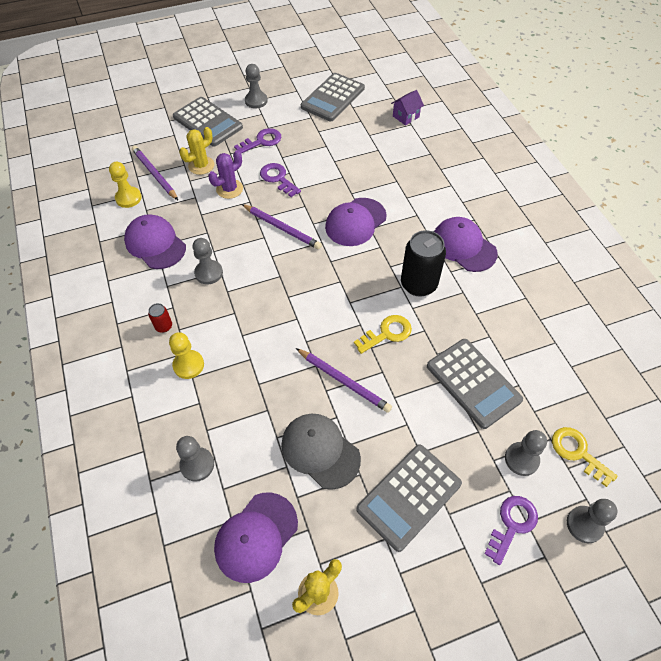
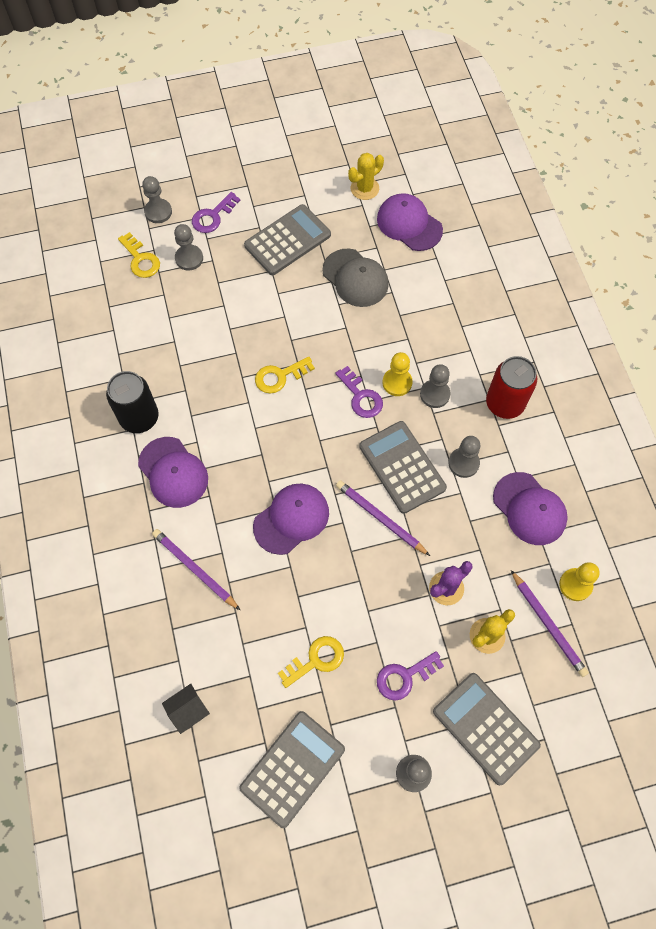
camera: 175 degrees left, 10 degrees up
red can [148,303,172,333] -> red can [486,356,537,419], size x2.17
yellow pawn [169,332,204,379] -> yellow pawn moved to [383,352,413,396]
grey pawn [176,436,214,482] -> grey pawn moved to [420,364,450,408]
purple cap [214,493,298,583] -> purple cap turned 90 degrees counterclockwise [377,193,443,251]
purple key [260,163,301,197] -> purple key moved to [335,366,383,418]
purple pencil [296,348,392,413] -> purple pencil moved to [152,529,240,610]
purple house [391,90,424,126] -> black house [162,684,210,734]
black can [401,230,446,297] -> black can moved to [106,371,159,433]
grey calculator [427,339,523,429] -> grey calculator moved to [359,421,447,514]
none -> yellow key [278,636,344,688]

